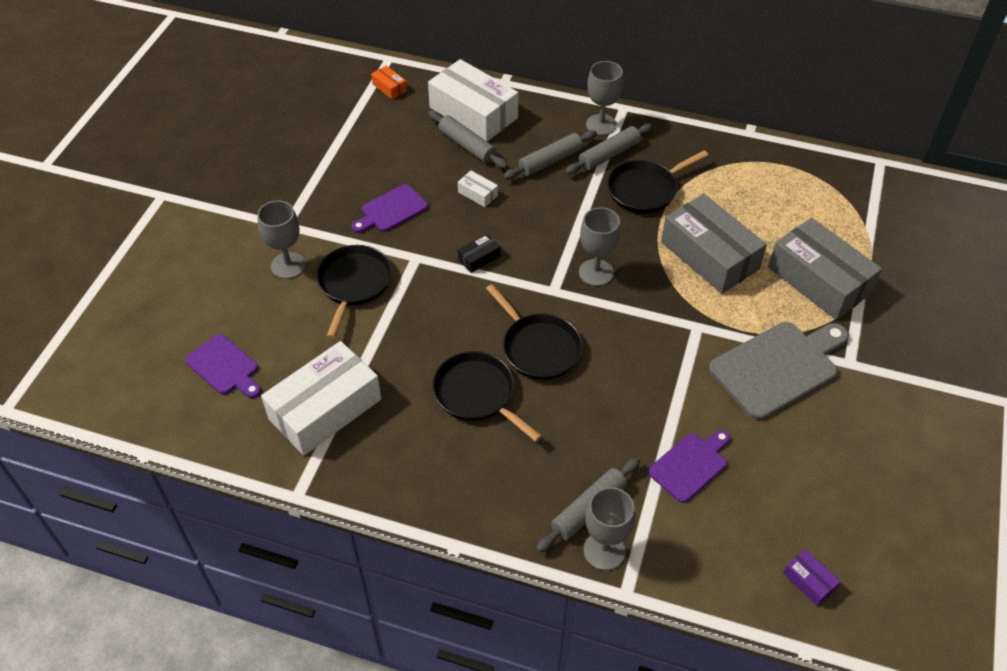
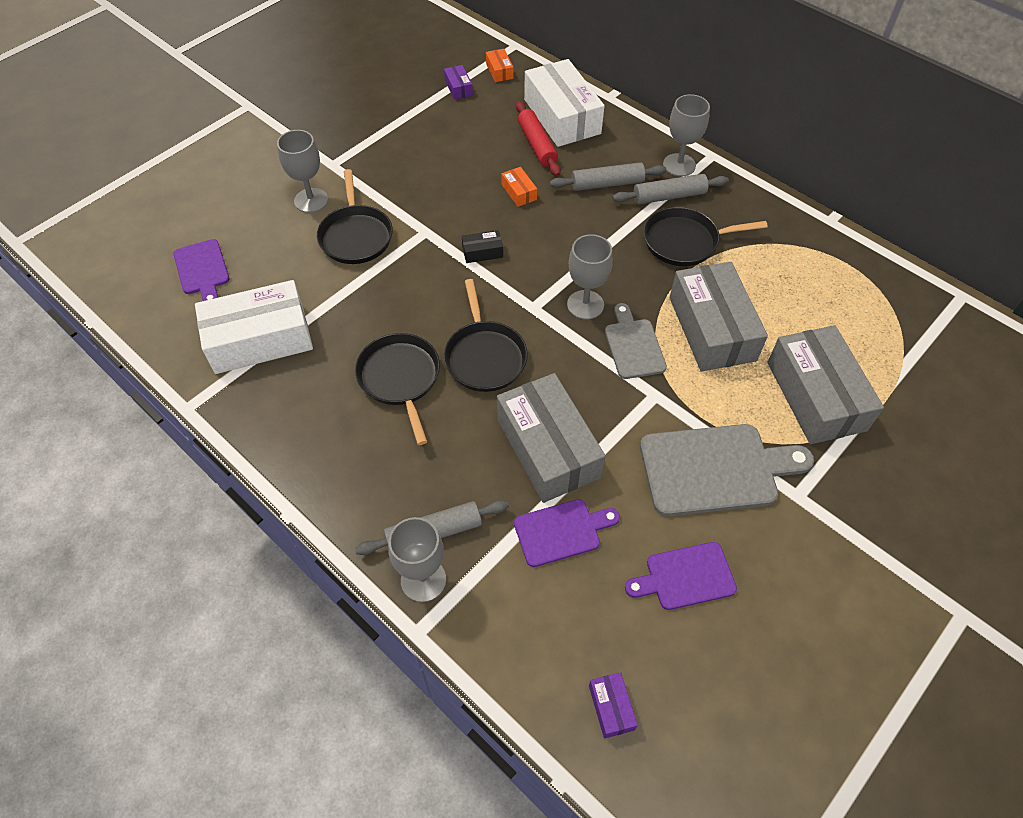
camera: 25 degrees right, 5 degrees up
black pan [316,245,392,339] -> black pan turned 135 degrees clockwise [317,169,393,264]
purple cutting board [351,184,428,233] -> purple cutting board moved to [625,542,737,610]
grey rolling pin [428,111,508,169] -> red rolling pin [516,101,561,176]
white box [458,171,498,207] -> orange box [501,167,537,207]
none -> purple box [444,65,473,100]
none -> grey box [497,373,605,503]
none -> grey cutting board [605,303,667,379]

